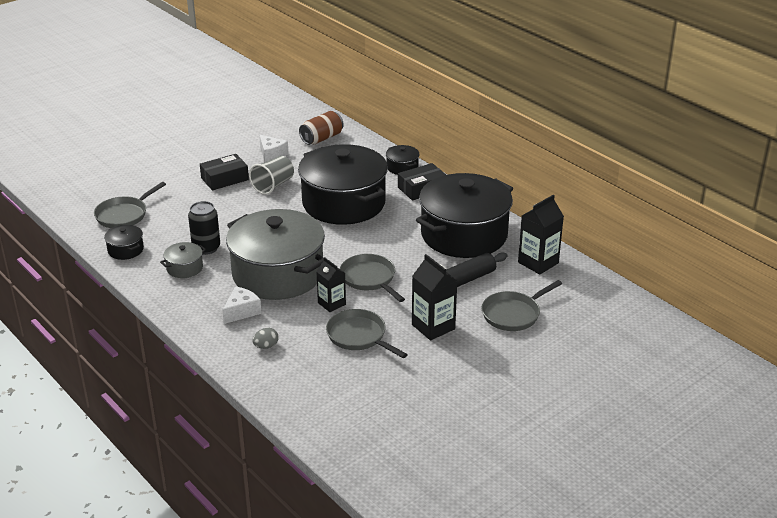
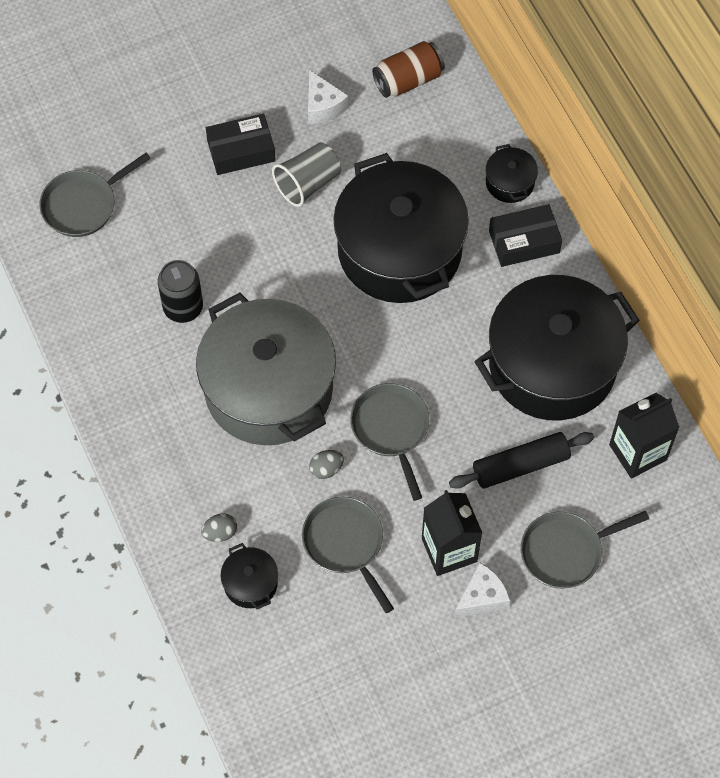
camera: 15 degrees right, 30 degrees up
black pot [104,225,144,260] -> black pot moved to [221,543,278,609]
grey pot [160,242,206,278] -> none
white cheese [223,286,262,324] -> white cheese moved to [454,563,511,618]
black carton [316,257,346,312] -> grey egg [309,450,344,479]

